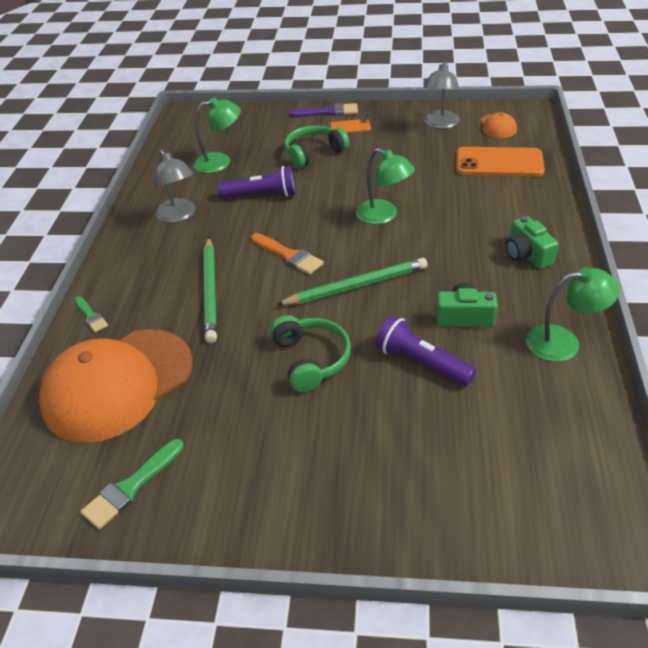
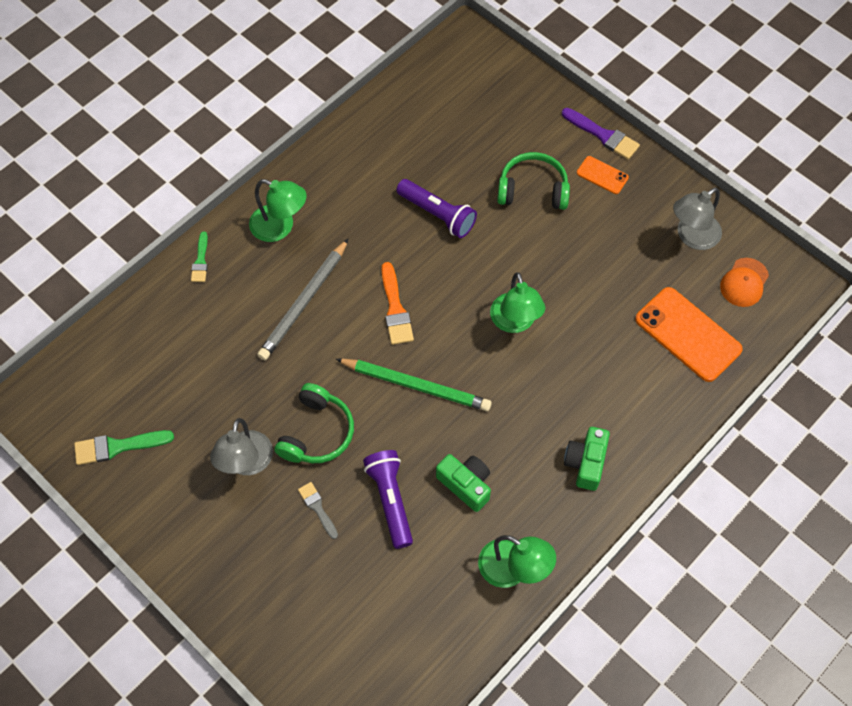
camera: 35 degrees right, 20 degrees up
orange cap [39,329,193,443] -> none
grey lamp [154,149,195,223] -> grey lamp moved to [210,418,273,475]
green lamp [194,97,241,173] -> green lamp moved to [249,179,307,242]
green pencil [203,237,217,343] -> grey pencil [257,239,348,360]
none -> grey brush [298,482,338,539]

